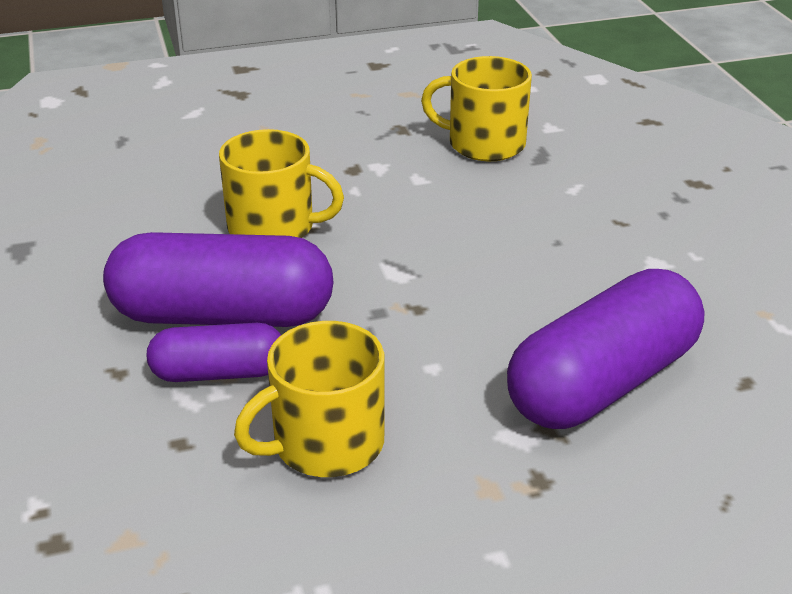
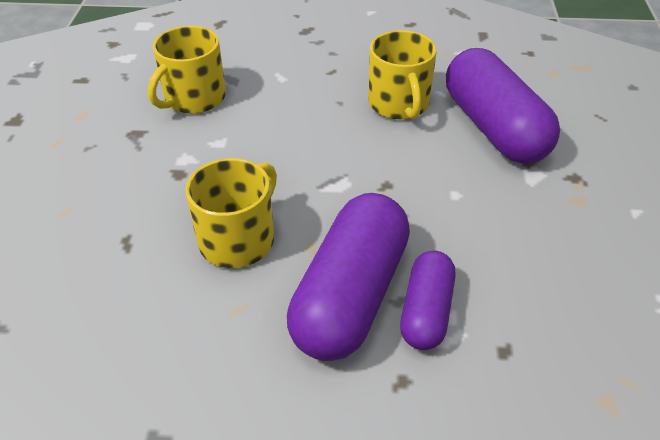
camera: 70 degrees left, 10 degrees up
yellow mug [234,321,385,477] -> yellow mug moved to [368,30,437,119]

